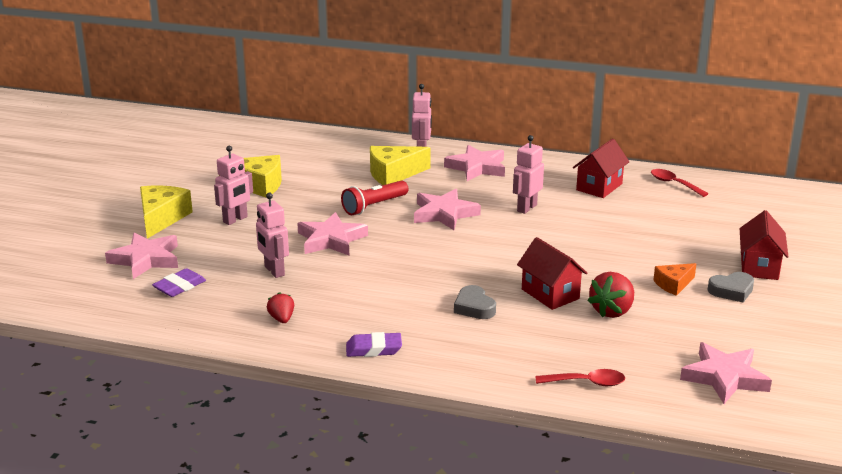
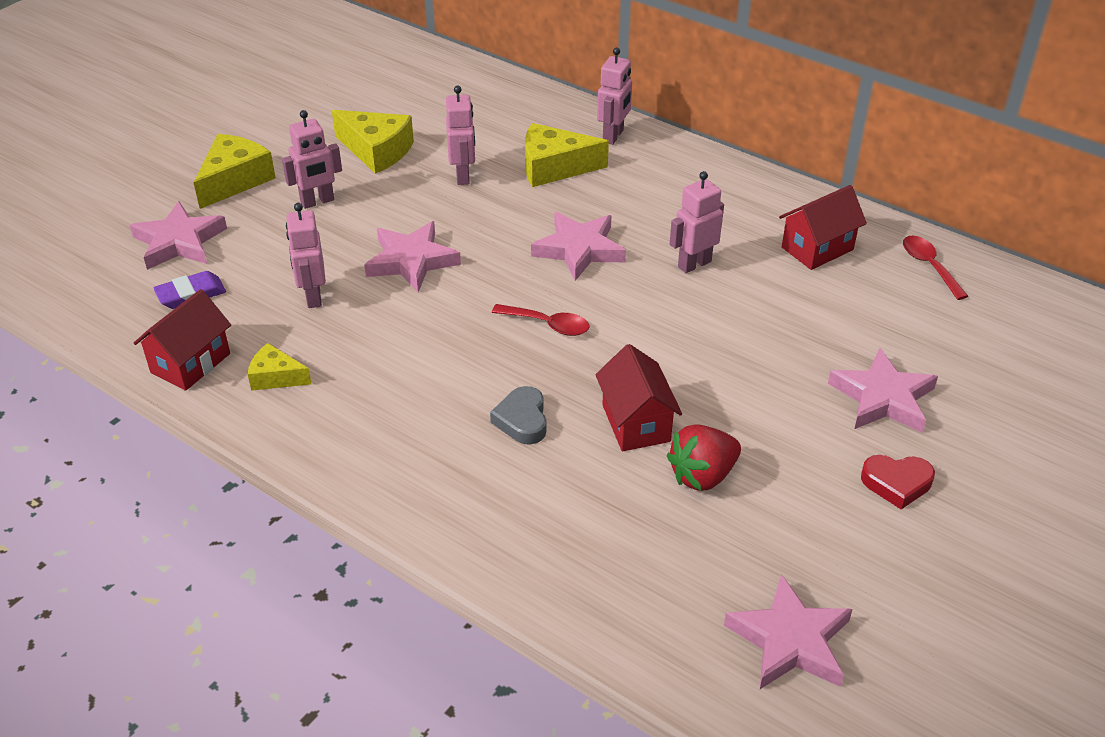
camera: 20 degrees right, 15 degrees up
red strawberry [267,292,294,323] -> yellow cheese [248,343,312,391]
red flashlight [341,181,408,215] -> none
purple eraser [346,332,402,357] -> none
pink star [444,145,505,181] -> pink star moved to [828,348,938,433]
red spoon [535,369,625,386] -> red spoon moved to [492,304,590,336]
orange cheese [654,263,696,296] -> none
grey heart [708,272,754,302] -> red heart [861,455,935,509]
red house [740,210,789,280] -> red house moved to [133,289,231,391]
none -> pink robot [446,86,475,185]

